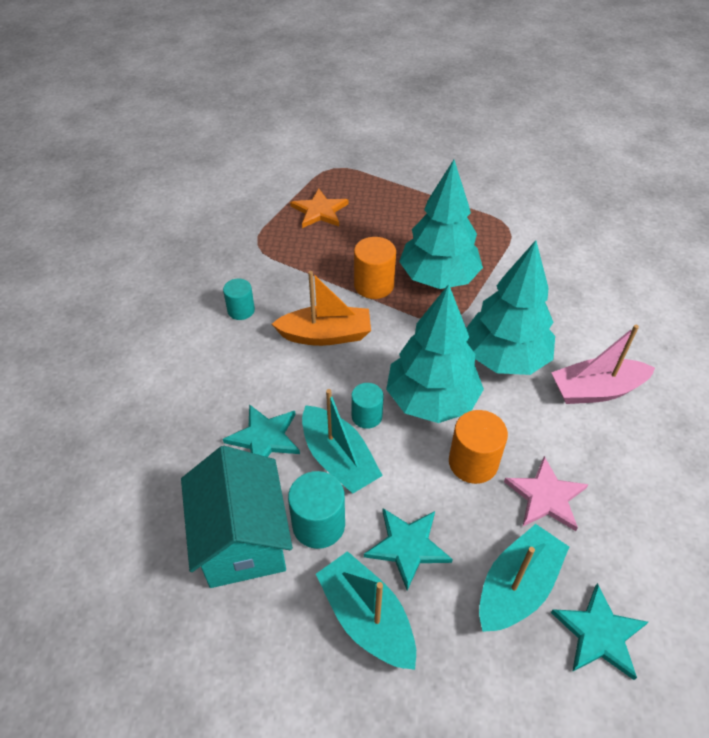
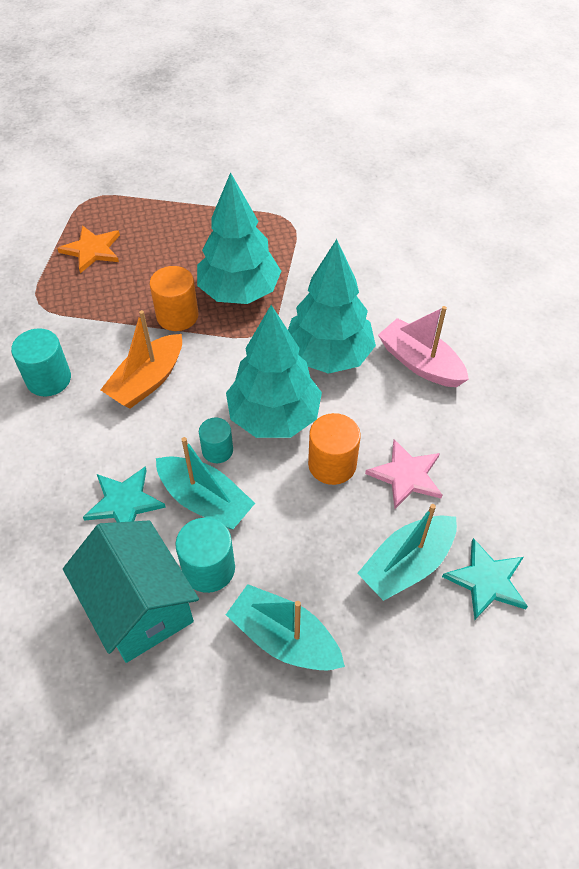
camera: 20 degrees left, 5 degrees up
turquoise cylinder [223,279,255,320] -> turquoise cylinder [11,328,71,397], size x1.52
orange boat [272,271,371,346] -> orange boat turned 150 degrees clockwise [101,310,182,409]
turquoise star [364,508,453,591] -> none
turquoise boat [479,524,569,632] -> turquoise boat turned 150 degrees counterclockwise [357,504,457,601]
pink boat [551,325,655,404] -> pink boat turned 75 degrees clockwise [378,306,469,387]

